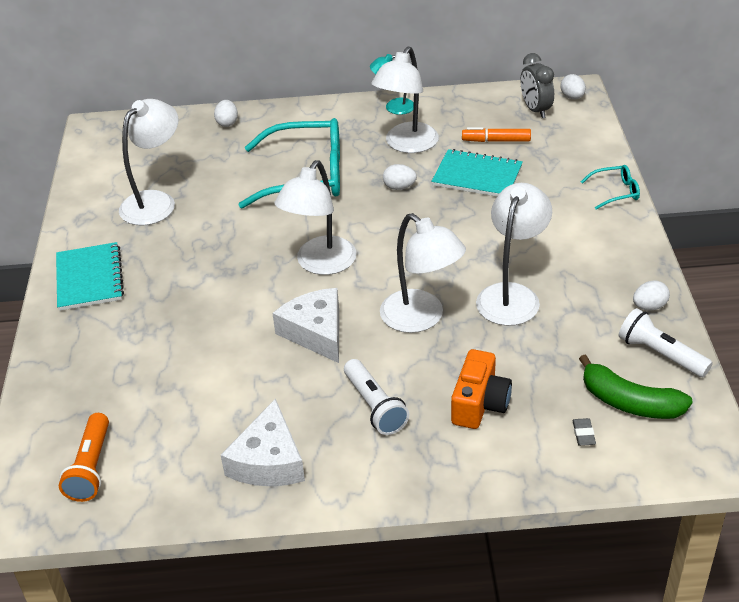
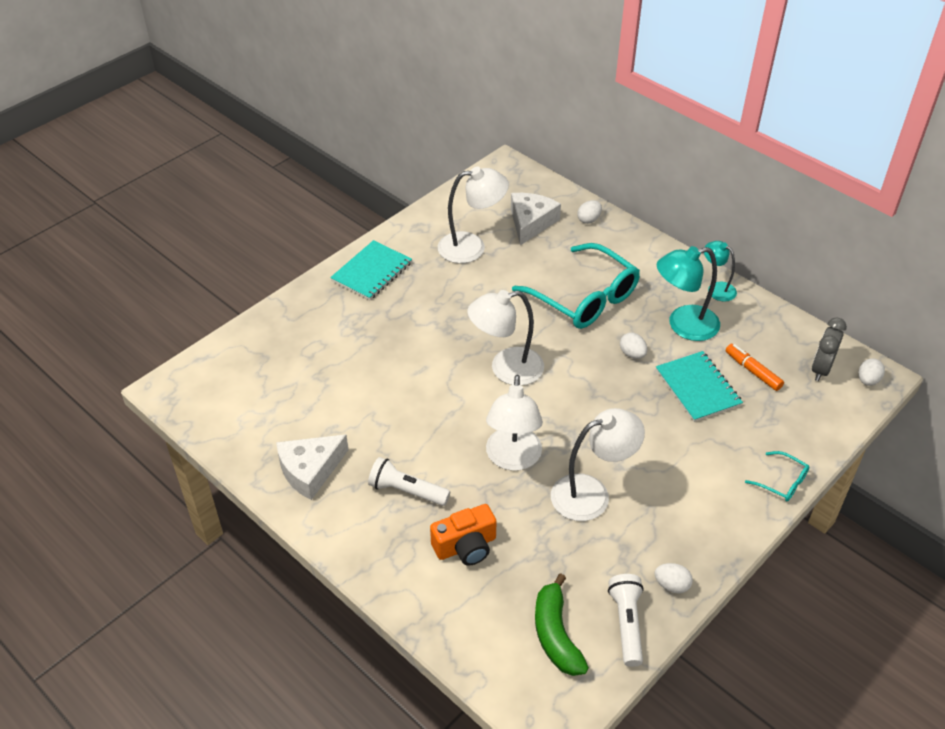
camera: 45 degrees right, 5 degrees up
orange flashlight [59,413,109,502] -> none
white cheese [272,288,339,363] -> white cheese moved to [511,193,561,245]
white flashlight [344,359,409,435] -> white flashlight turned 90 degrees clockwise [368,457,450,506]
white lamp [371,46,439,153] -> turquoise lamp [657,246,720,341]
grey eraser [572,418,596,446] -> none

